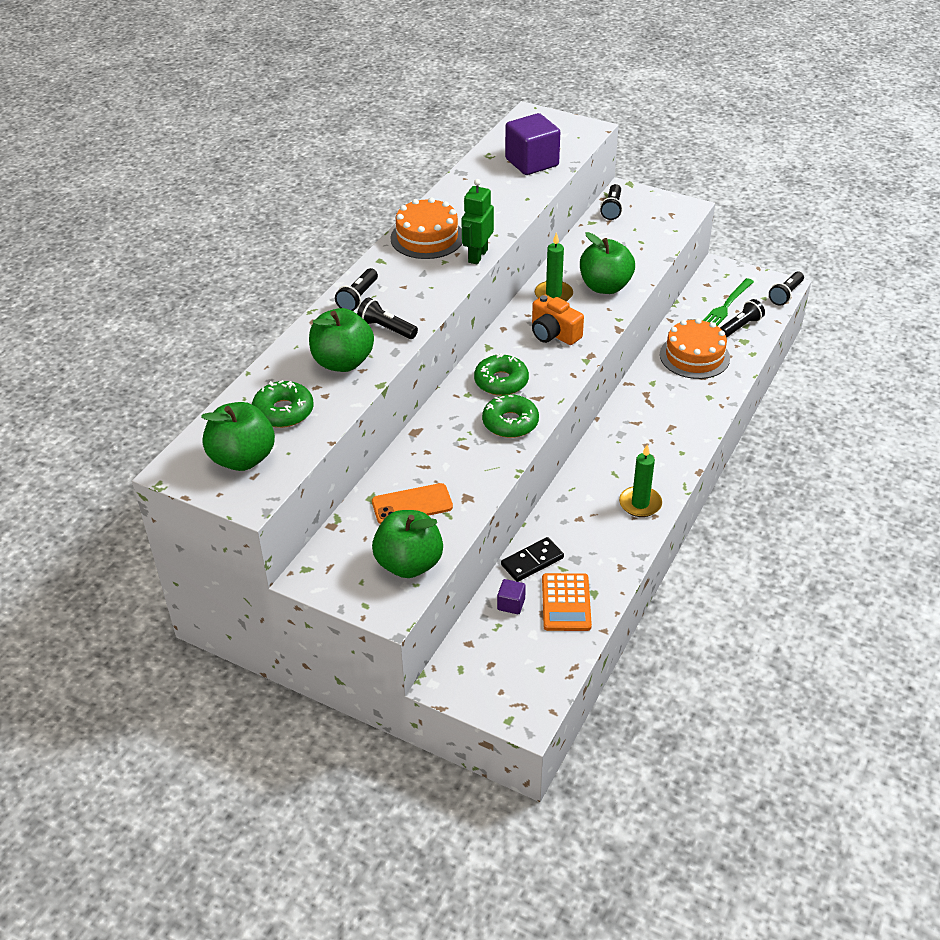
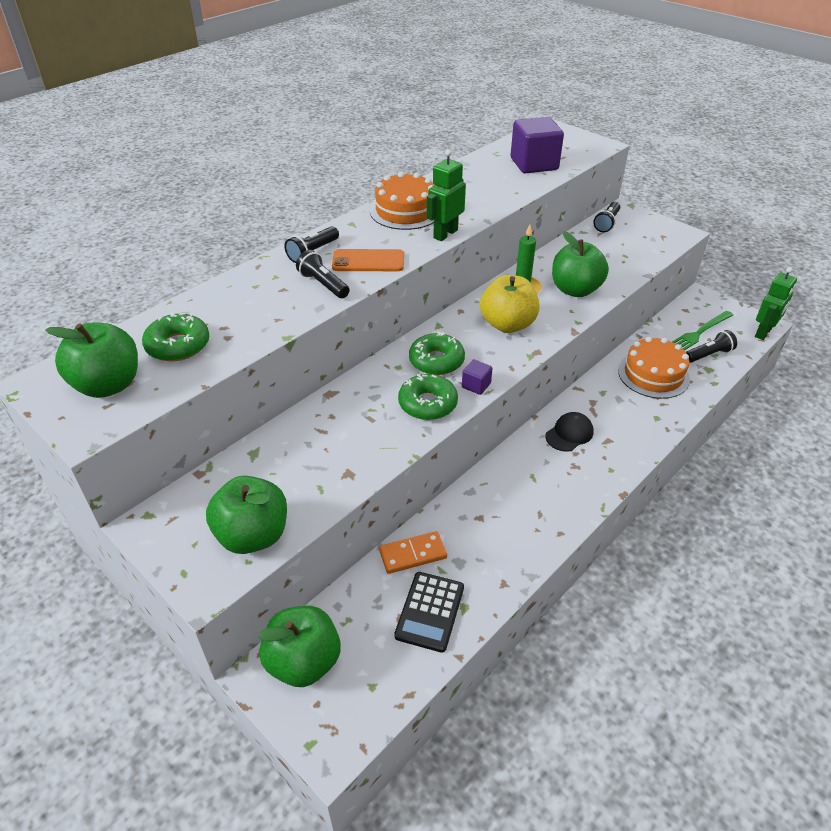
camera: 15 degrees right, 0 degrees up
green apple [309,308,374,372] -> green apple moved to [258,606,341,687]
orange phone [372,483,453,524] -> orange phone moved to [332,249,404,271]
purple cube [497,579,526,614] -> purple cube moved to [462,360,493,395]
black domino [501,537,564,582] -> orange domino [379,531,447,574]
orange camera [532,295,584,345] -> yellow apple [480,275,540,333]
orange calculator [542,573,592,631] -> black calculator [394,572,464,653]
green candle [619,445,662,517] -> none
black flashlight [769,271,804,305] -> green robot [755,267,797,340]
none -> black cap [545,412,594,452]

